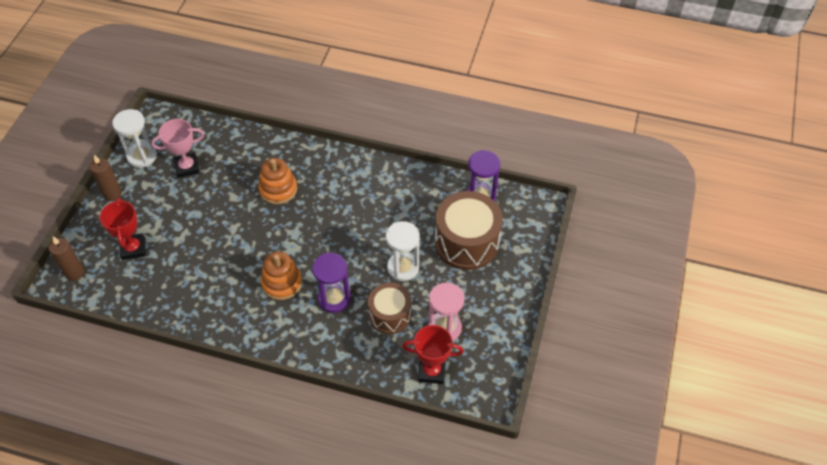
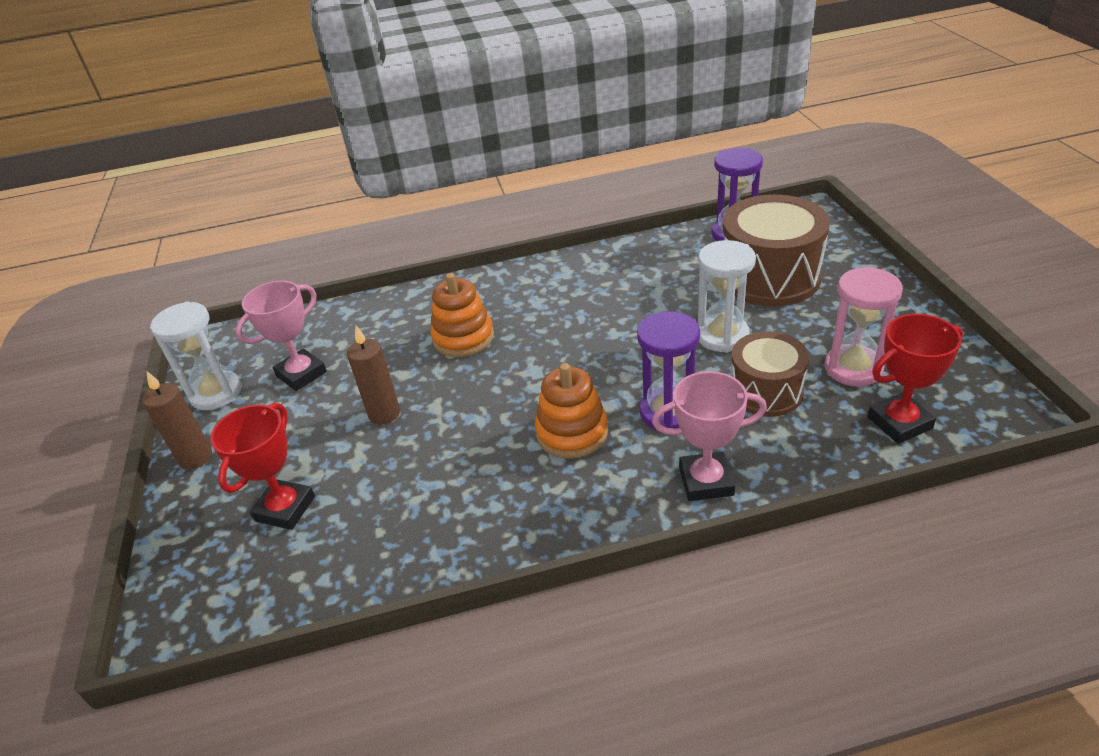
camera: 25 degrees left, 15 degrees down
brown candle [49,237,84,281] -> brown candle moved to [347,326,400,425]
red trophy [100,198,146,260] -> red trophy turned 60 degrees clockwise [210,403,315,530]
none -> pink trophy [652,371,767,501]

